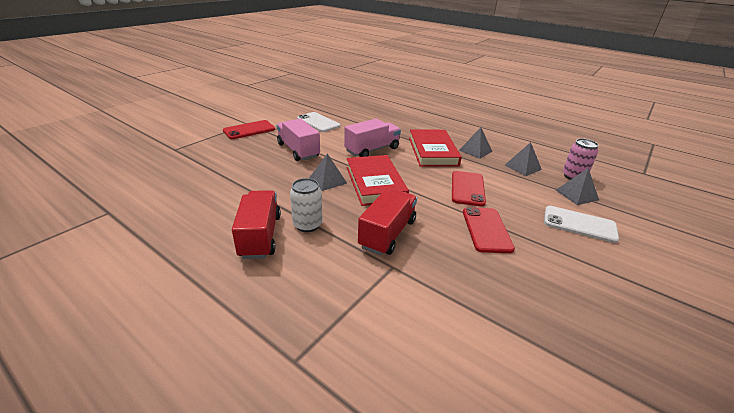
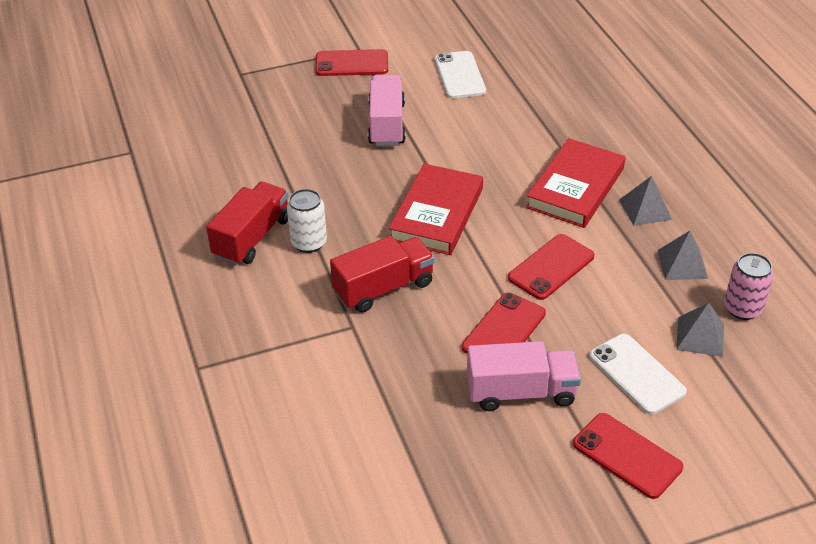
camera: 35 degrees right, 10 degrees up
grey pyramid [309,153,347,191] -> none
pink truck [344,119,401,157] -> pink truck moved to [467,341,581,411]
none -> red phone [573,413,683,499]

